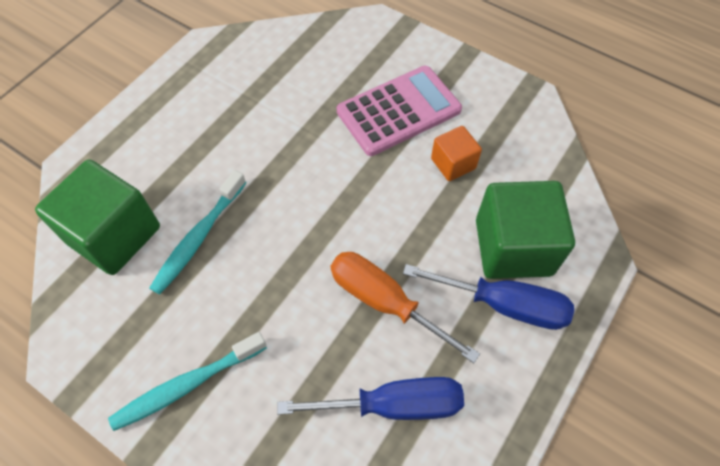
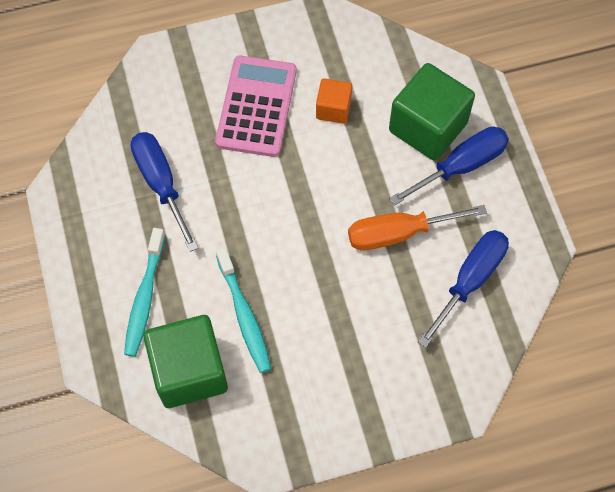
camera: 50 degrees left, 5 degrees up
turquoise toothbrush [108,332,267,431] -> turquoise toothbrush moved to [124,228,165,357]
none -> blue screwdriver [131,132,198,252]

